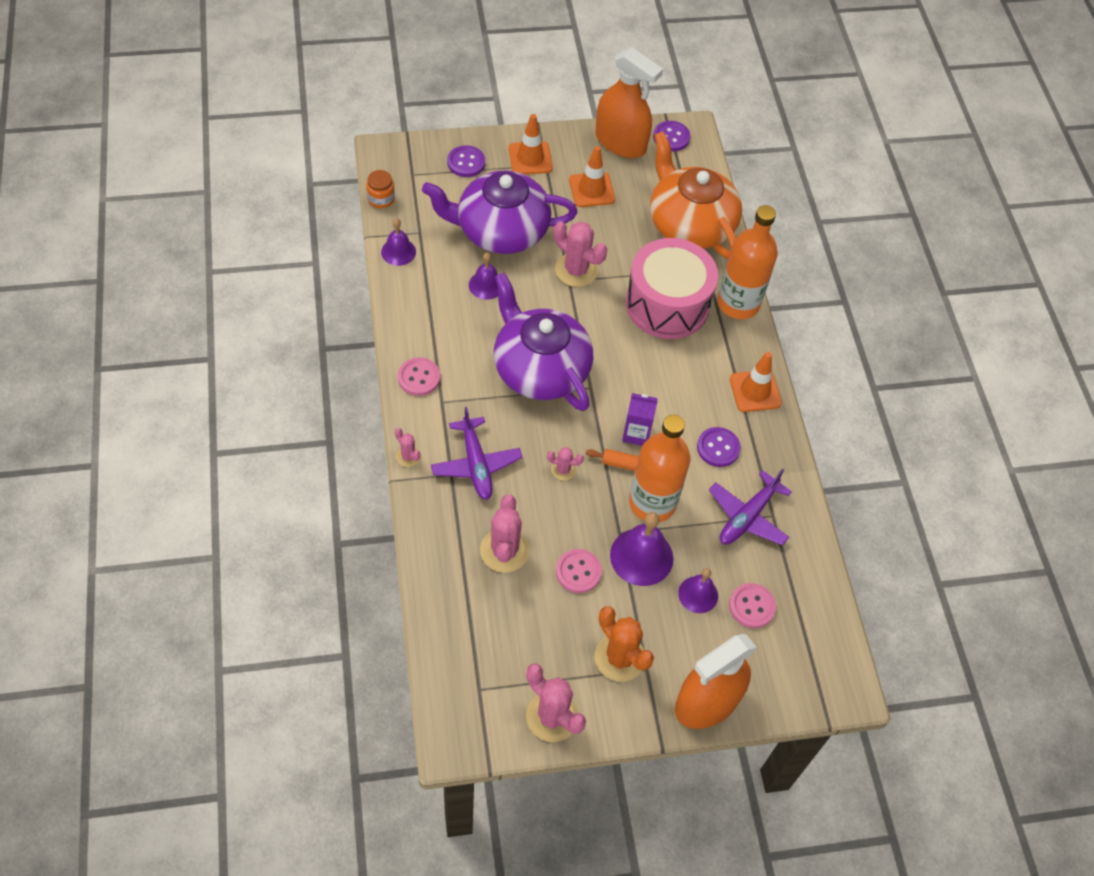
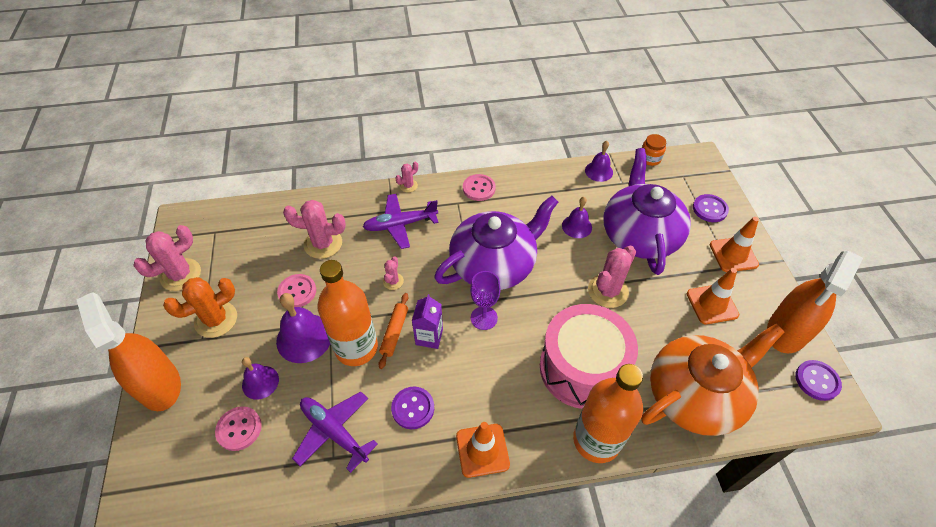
camera: 95 degrees right, 5 degrees down
none -> purple goblet [470,271,500,330]

